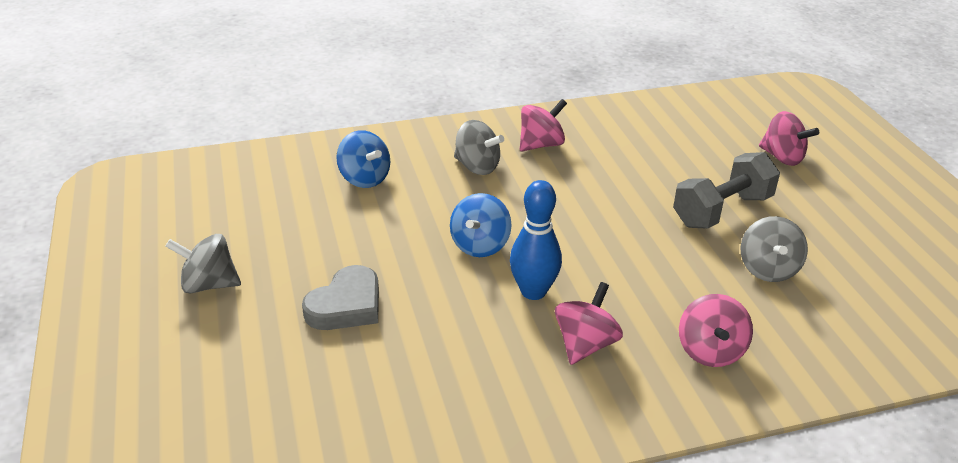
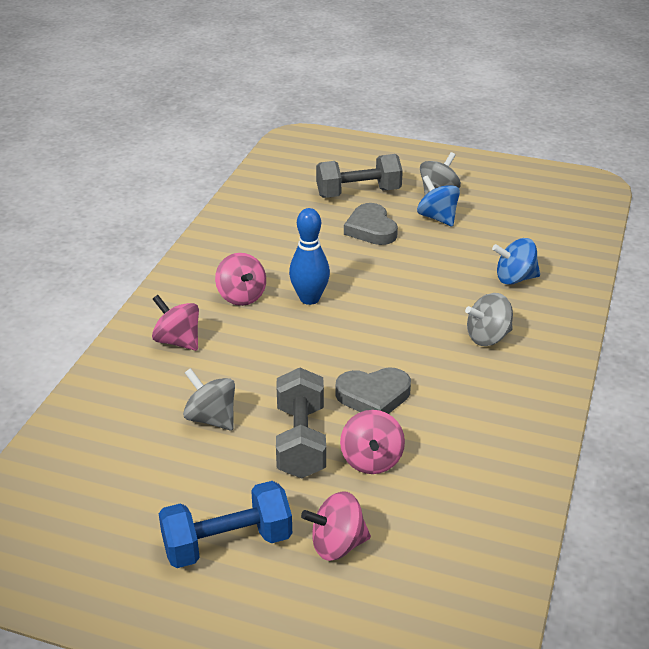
camera: 125 degrees right, 0 degrees up
blue spinning top [450,193,512,257] -> blue spinning top moved to [417,175,460,226]
pink spinning top [520,99,567,151] -> pink spinning top moved to [340,410,405,474]
none -> blue dumbbell [159,481,292,568]
none -> grey dumbbell [316,154,403,198]
none -> grey heart [336,367,411,414]

